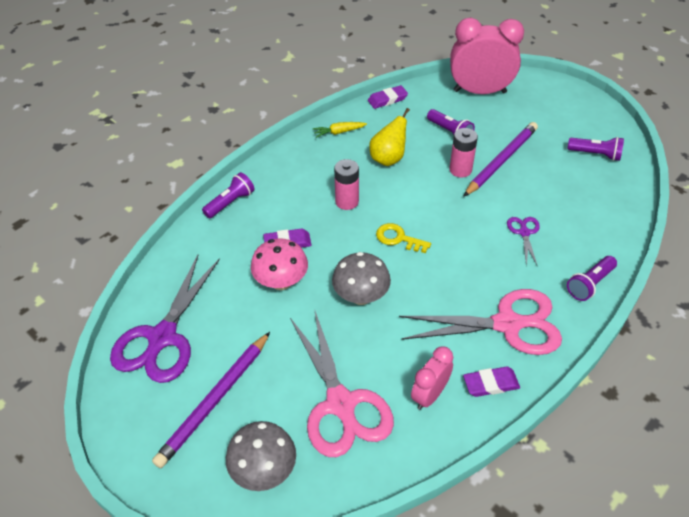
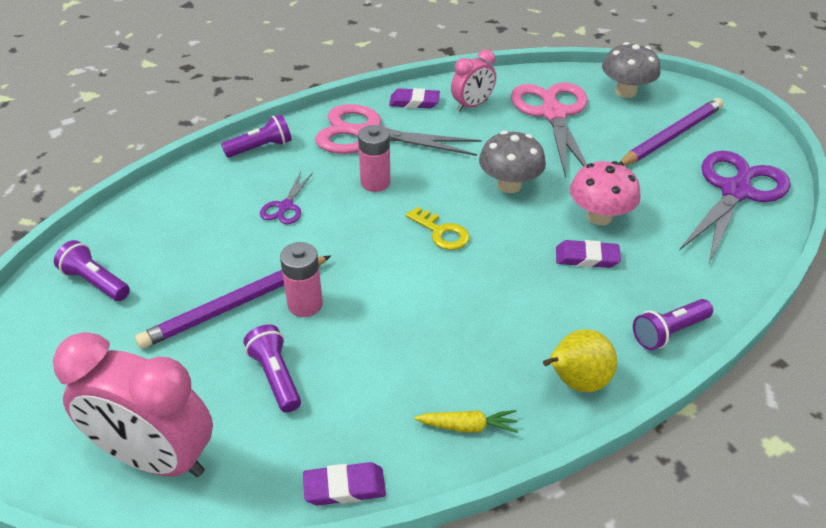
camera: 165 degrees left, 5 degrees down
pink battery [334,159,359,210] -> pink battery moved to [358,125,390,192]
yellow pear [369,108,410,166] -> yellow pear moved to [543,329,617,392]

